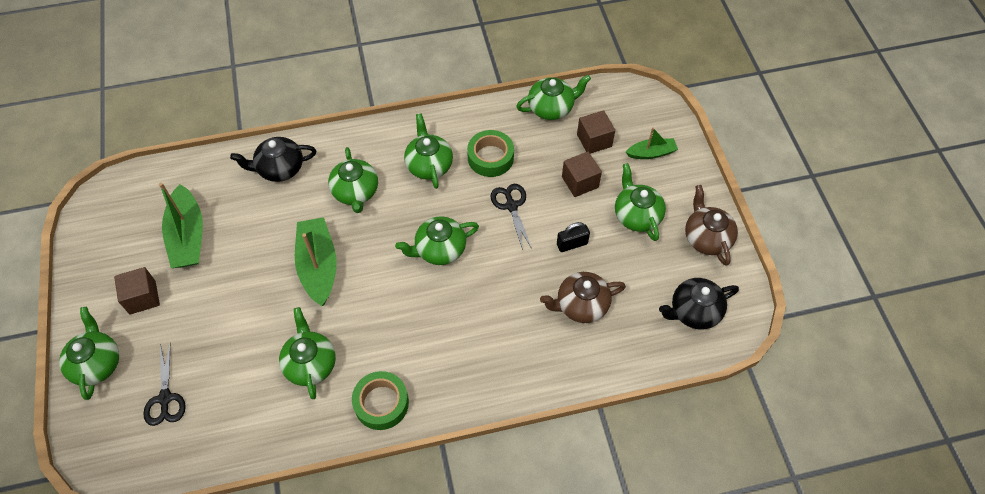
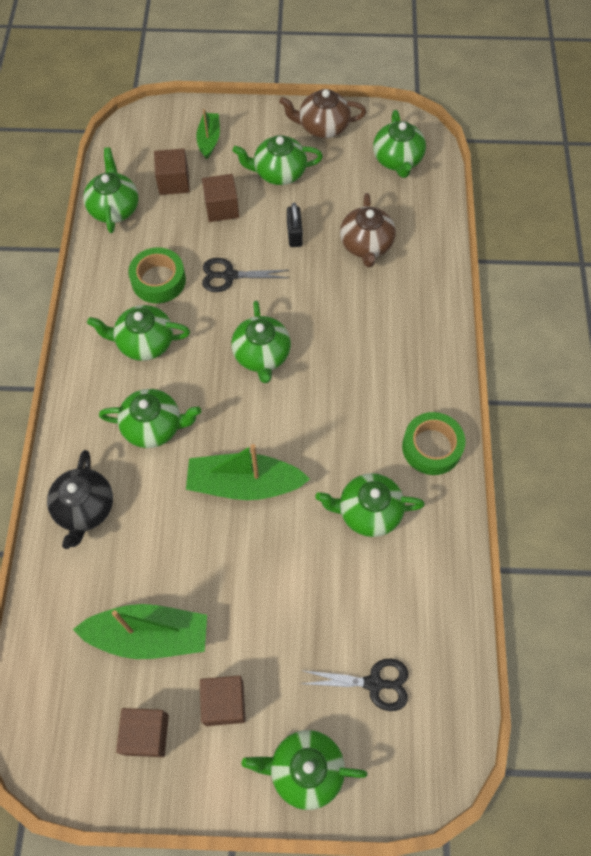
camera: 75 degrees left, 5 degrees up
black teapot [659,278,739,329] -> green teapot [373,110,426,178]
none -> brown cube [116,708,169,757]

